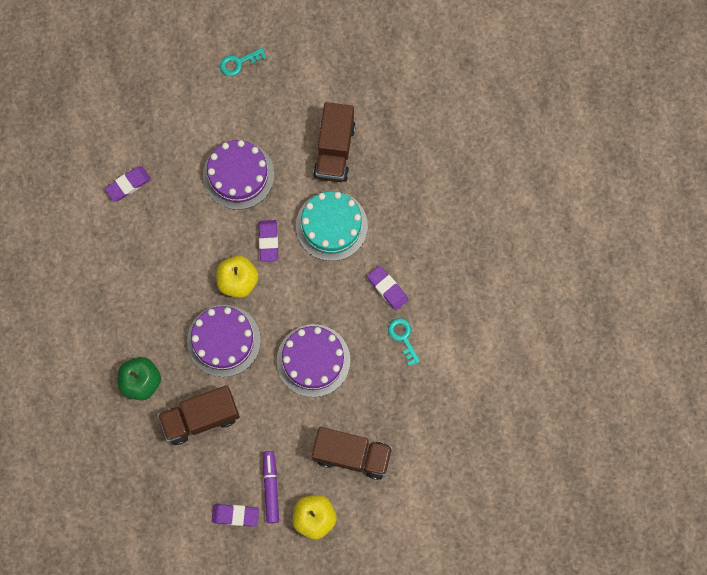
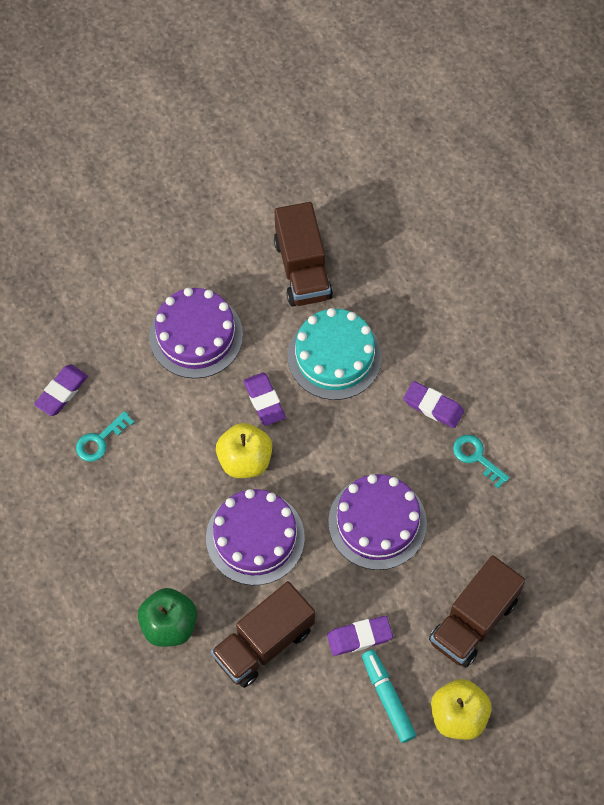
camera: 20 degrees left, 10 degrees down
purple eraser [212,504,259,527] -> purple eraser moved to [327,616,393,656]
turquoise key [220,48,267,76] -> turquoise key moved to [76,411,135,462]
purple marker [263,451,279,523] -> turquoise marker [362,650,416,743]
brown truck [312,427,393,480] -> brown truck turned 135 degrees clockwise [429,555,526,668]

